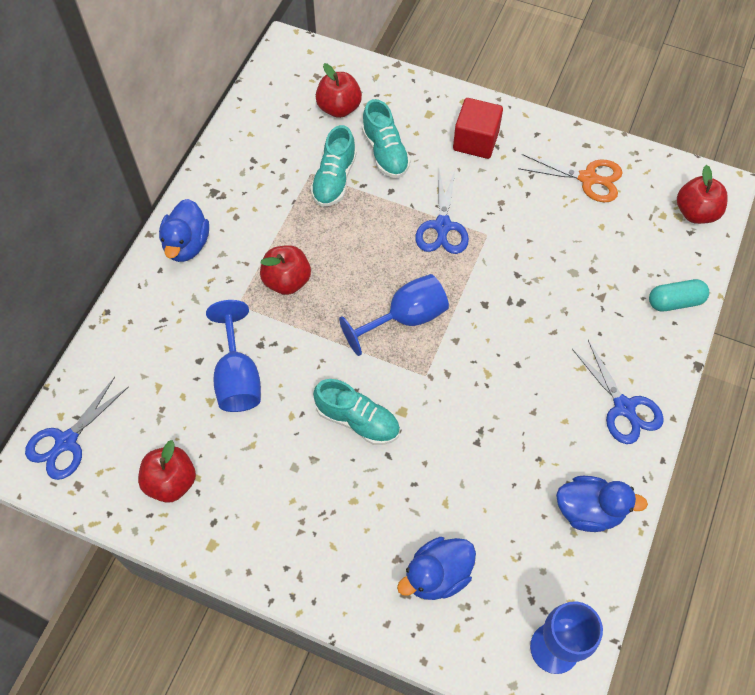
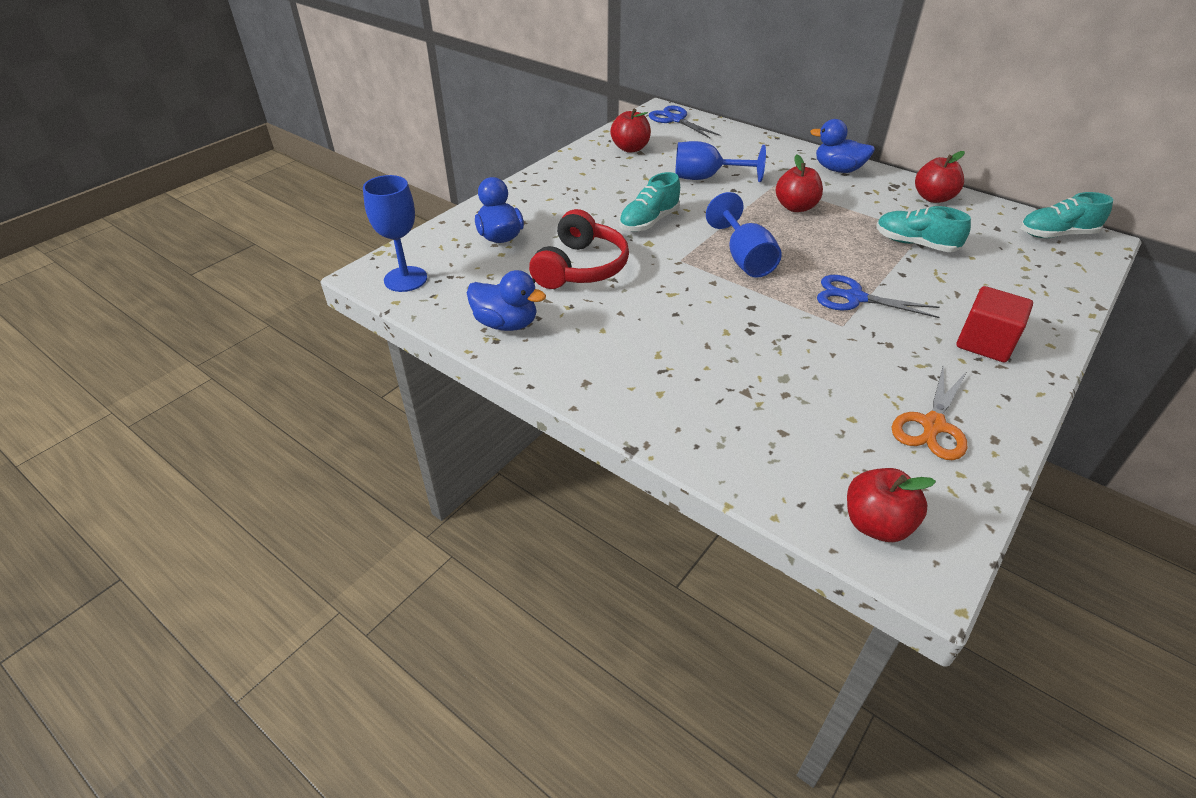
camera: 105 degrees right, 20 degrees down
red apple [316,63,362,118] -> red apple moved to [915,151,965,203]
turquoise shoe [362,99,411,178] -> turquoise shoe moved to [1020,192,1113,238]
blue duck [556,476,648,532] -> blue duck turned 90 degrees counterclockwise [467,270,546,331]
blue scissors [572,340,664,444] -> none
turquoise capsule [649,279,709,311] -> none
none -> red headphones [529,209,629,289]

